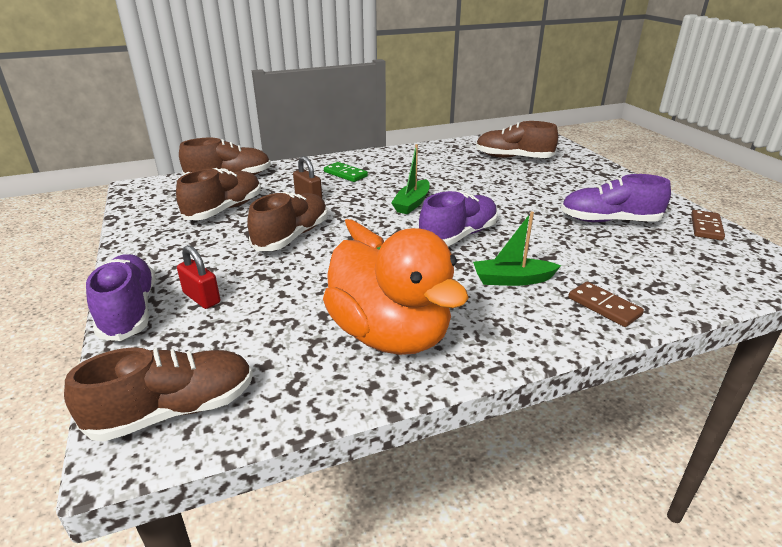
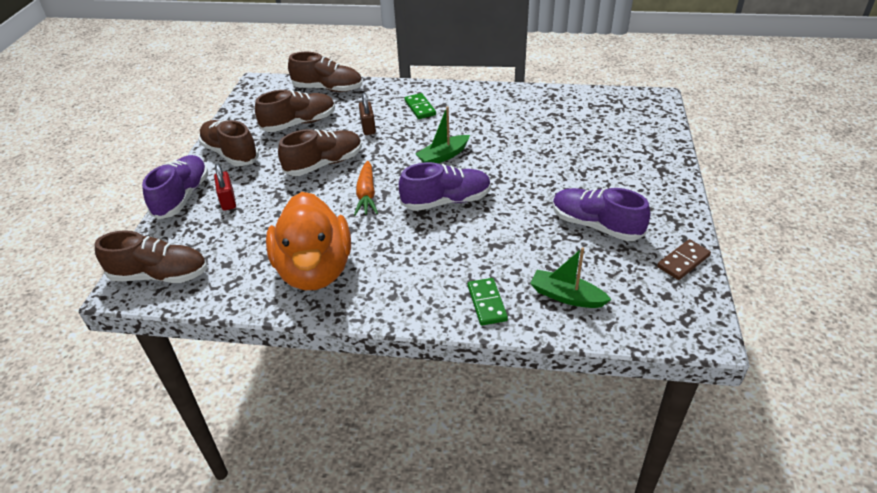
camera: 30 degrees right, 10 degrees up
green boat [473,211,561,286] -> green boat moved to [530,247,612,308]
brown shoe [476,121,558,158] -> brown shoe moved to [199,120,259,166]
brown domino [568,282,644,327] -> green domino [468,278,508,326]

